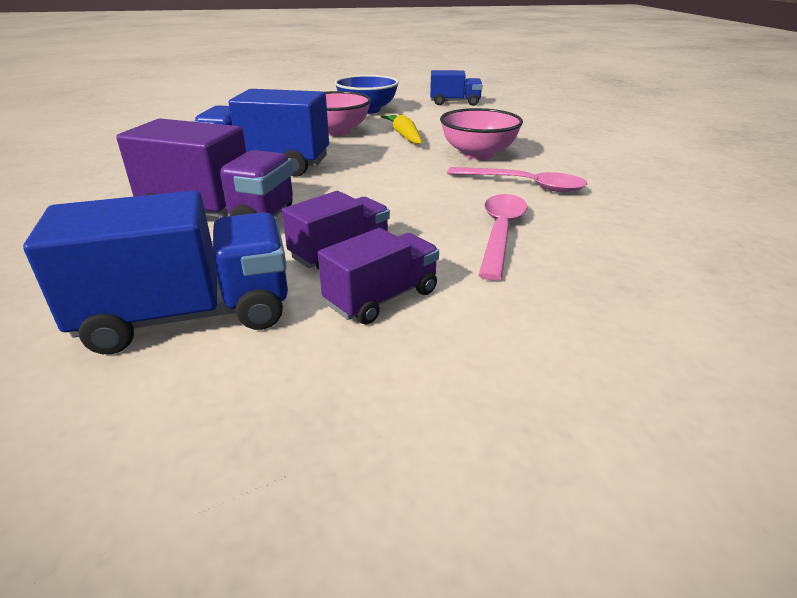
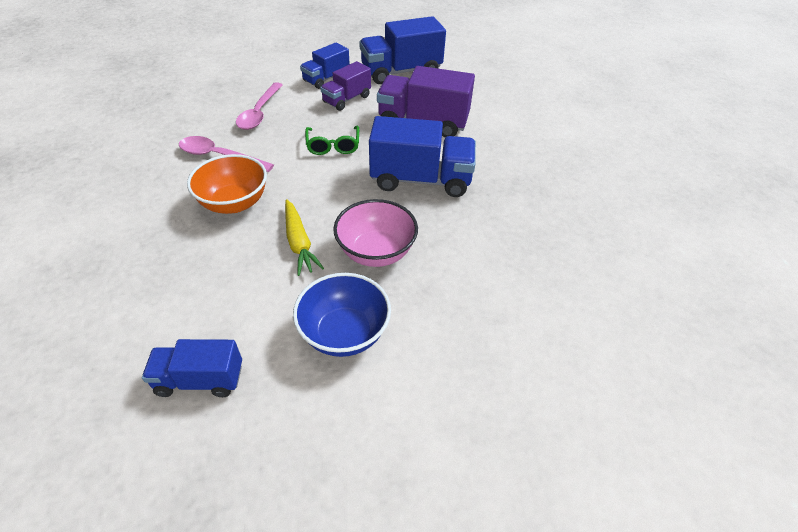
camera: 175 degrees right, 15 degrees up
purple truck [318,228,439,325] -> blue truck [300,43,350,89]
pink bowl [440,108,523,160] -> orange bowl [187,154,267,214]
none -> green glasses [305,126,359,155]

